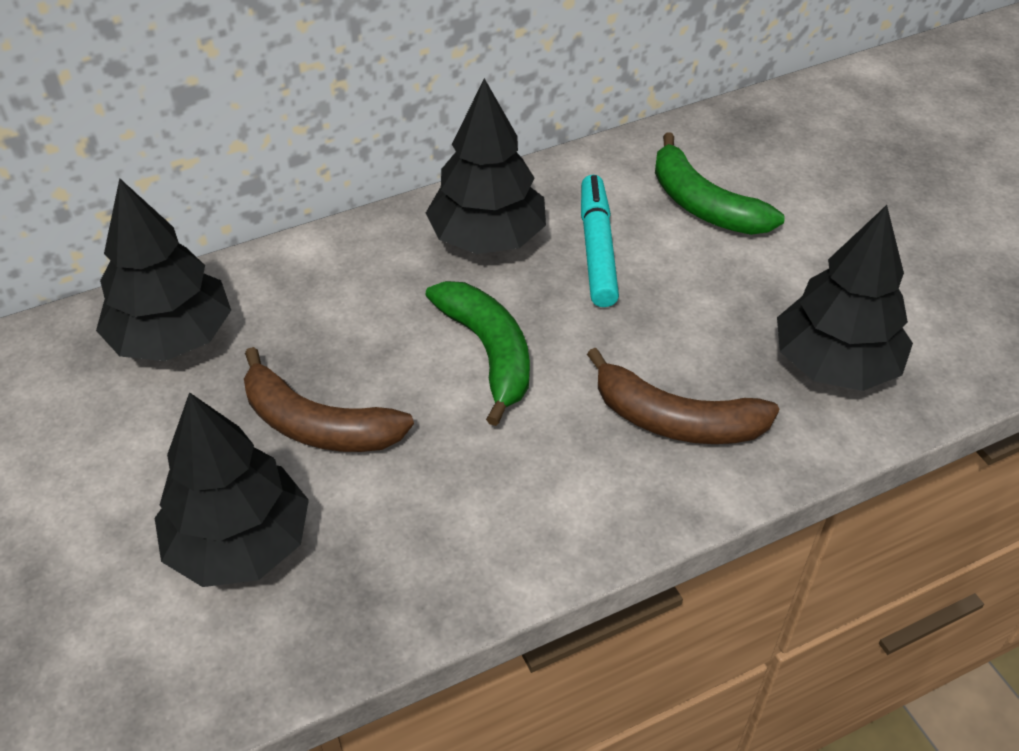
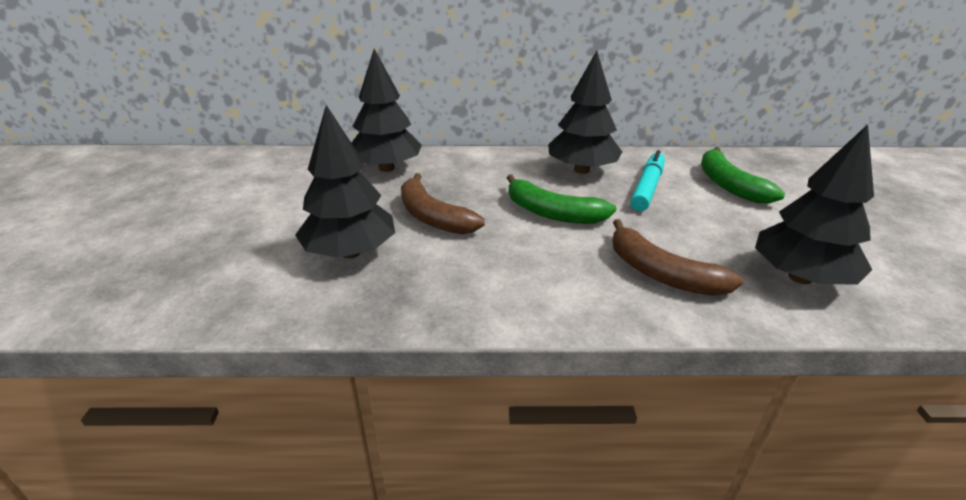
camera: 25 degrees right, 15 degrees down
green banana [426,281,530,426] -> green banana turned 120 degrees clockwise [507,174,616,224]

